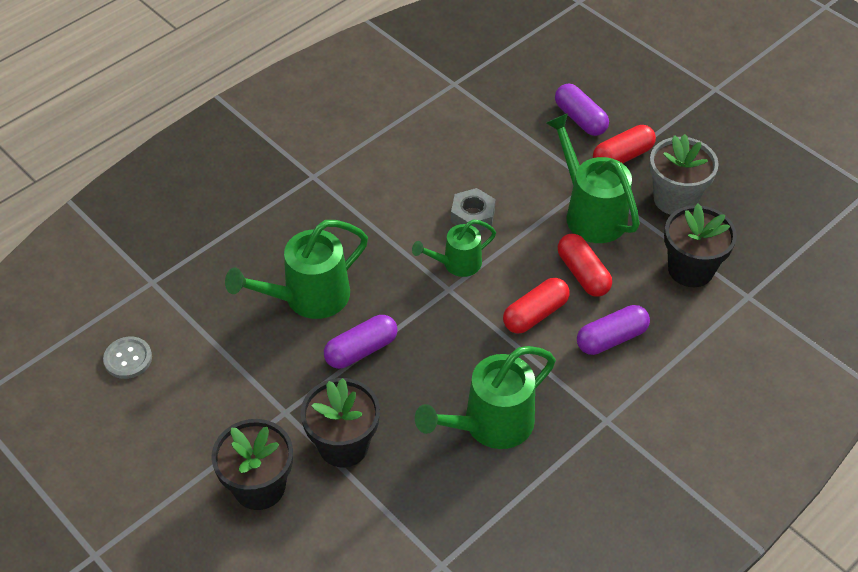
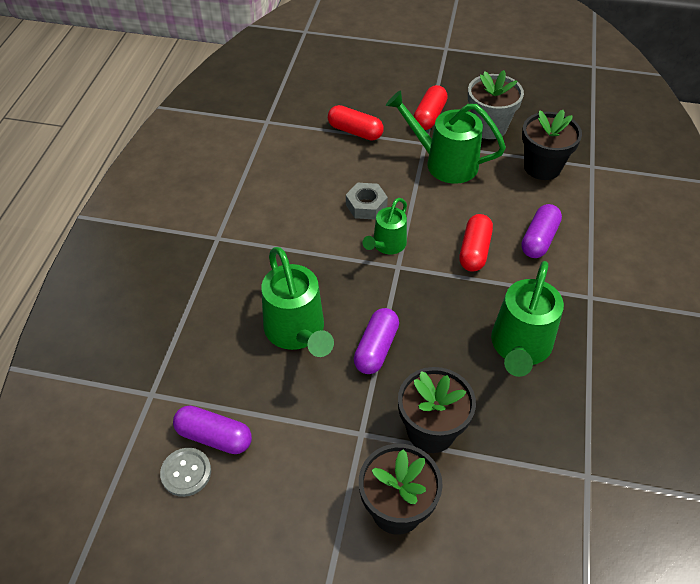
camera: 35 degrees left, 0 degrees up
green watering can [225,220,368,319] -> green watering can turned 45 degrees counterclockwise [261,247,334,357]
purple capsule [555,84,609,136] -> purple capsule moved to [173,405,252,454]
red capsule [558,234,612,297] -> red capsule moved to [328,105,384,141]

